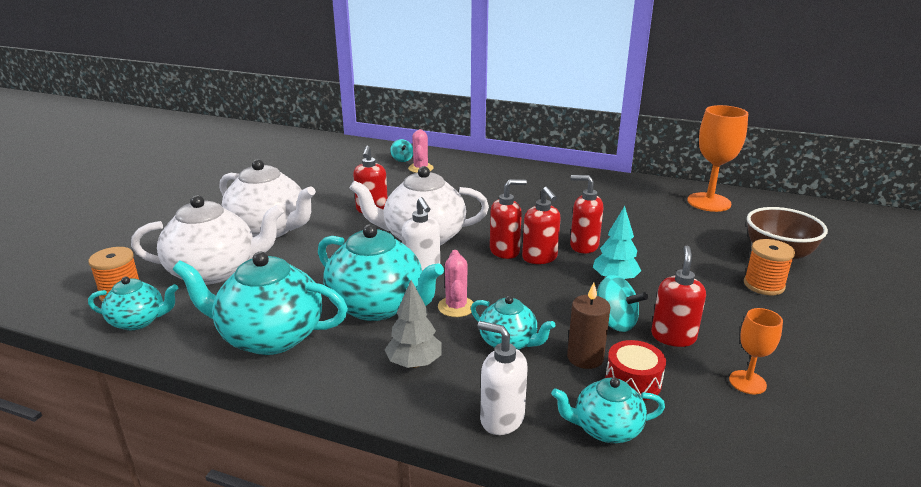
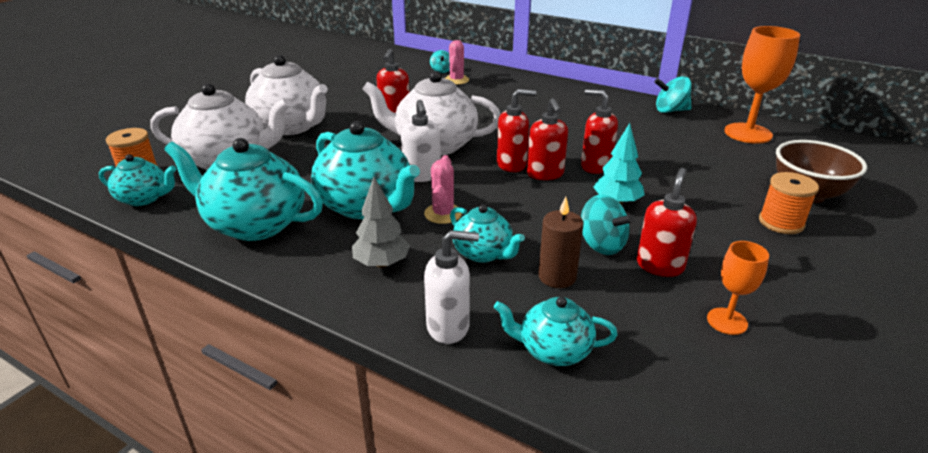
camera: 10 degrees right, 5 degrees up
white soap dispenser [478,321,528,435] -> white soap dispenser turned 135 degrees clockwise [424,230,479,344]
red drum [605,340,666,400] -> none
none -> turquoise spinning top [654,76,692,113]

